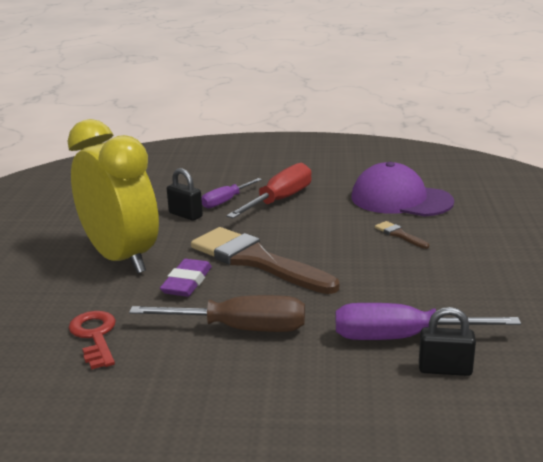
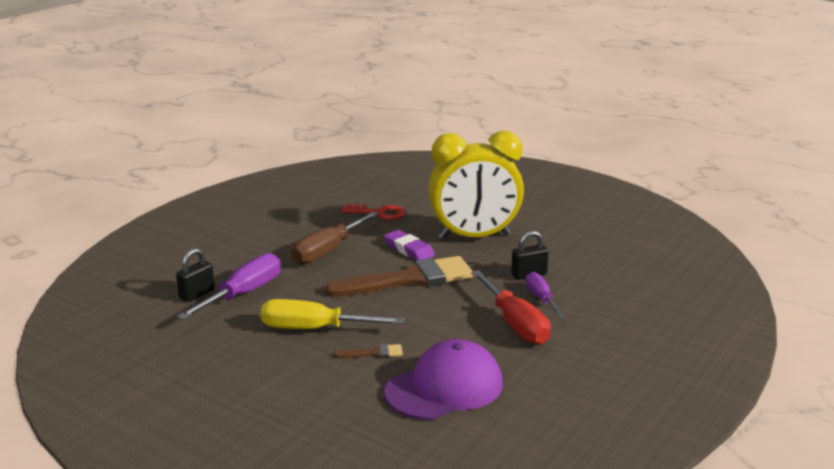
camera: 120 degrees right, 0 degrees up
none -> yellow screwdriver [261,299,405,329]

